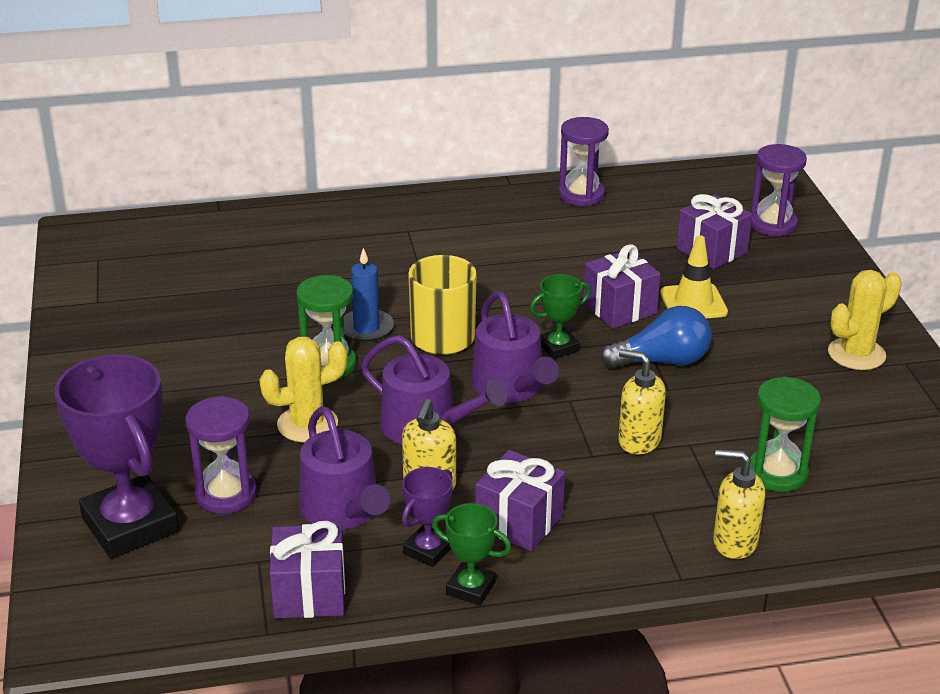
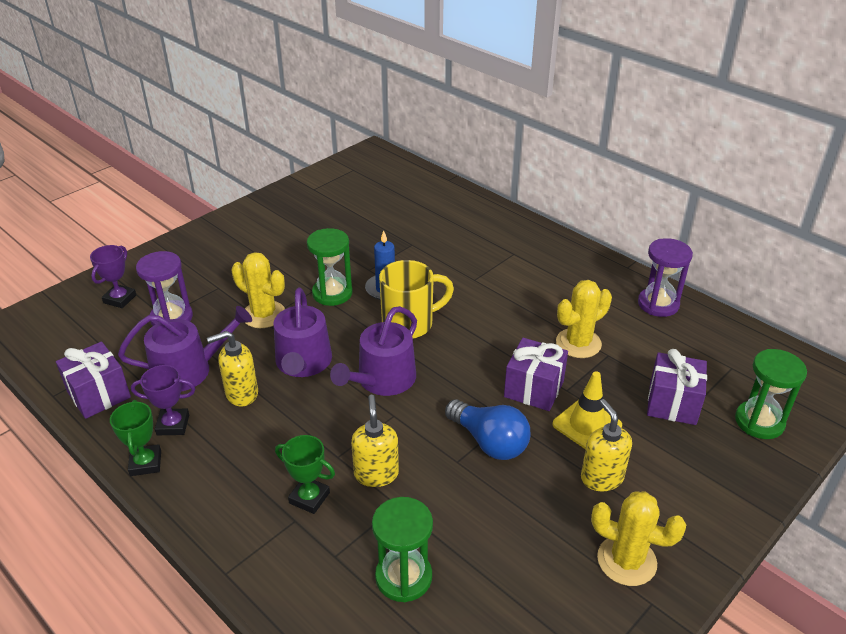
camera: 55 degrees right, 5 degrees up
purple trophy [54,354,179,559] -> purple trophy [90,245,136,308], size x0.49
purple watering can [299,406,390,530] -> purple watering can turned 135 degrees counterclockwise [118,306,252,392]
purple gift [475,450,565,551] -> none
green trophy [530,274,591,359] -> green trophy moved to [275,435,335,514]
yellow soap dispenser [713,449,765,559] -> yellow soap dispenser moved to [581,399,632,491]
purple hourglass [751,144,807,236] -> green hourglass [735,349,807,439]
none -> yellow cactus [556,280,612,358]

